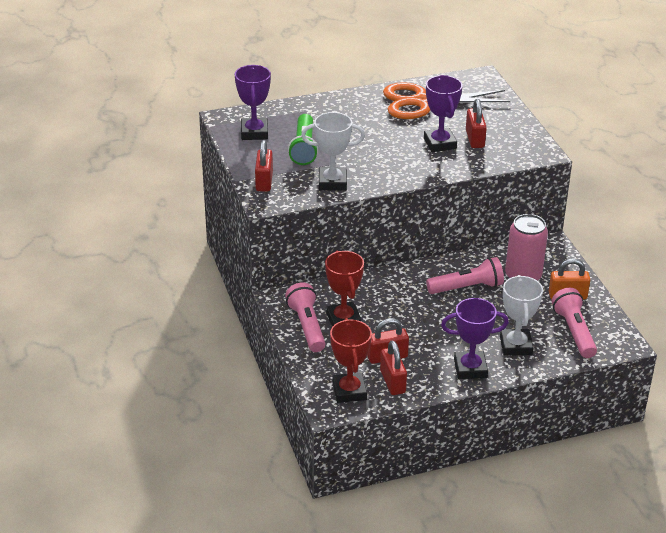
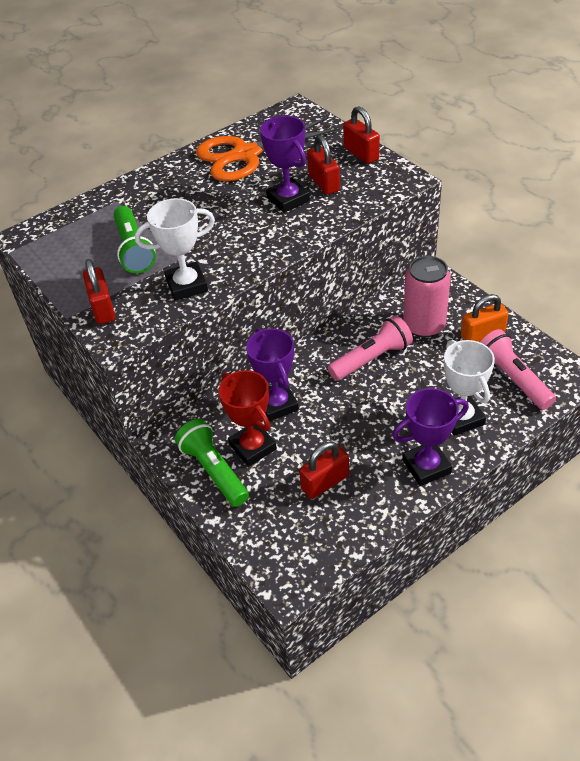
camera: 15 degrees left, 10 degrees up
purple trophy [235,65,271,140] -> purple trophy moved to [246,328,299,421]
pink flashlight [285,282,325,352] -> green flashlight [175,419,249,507]
red trophy [330,318,372,403] -> none
red padlock [380,340,407,395] -> red padlock moved to [343,106,380,164]

